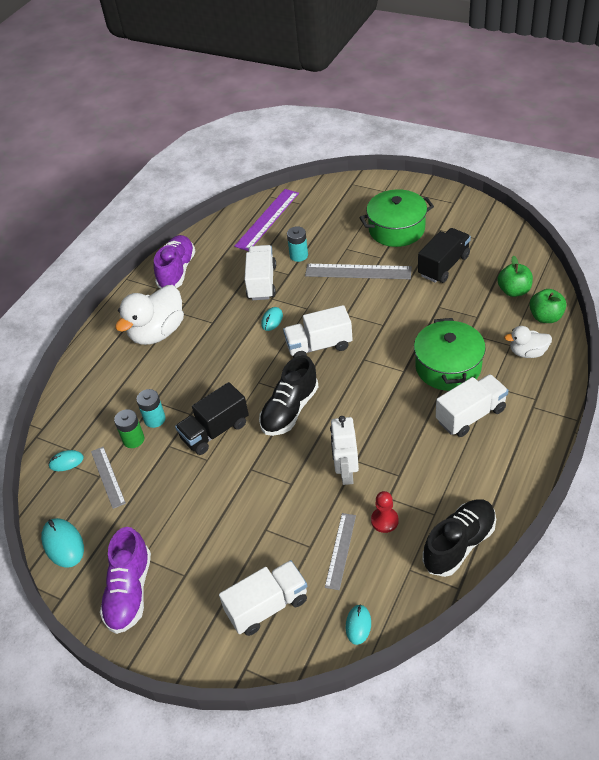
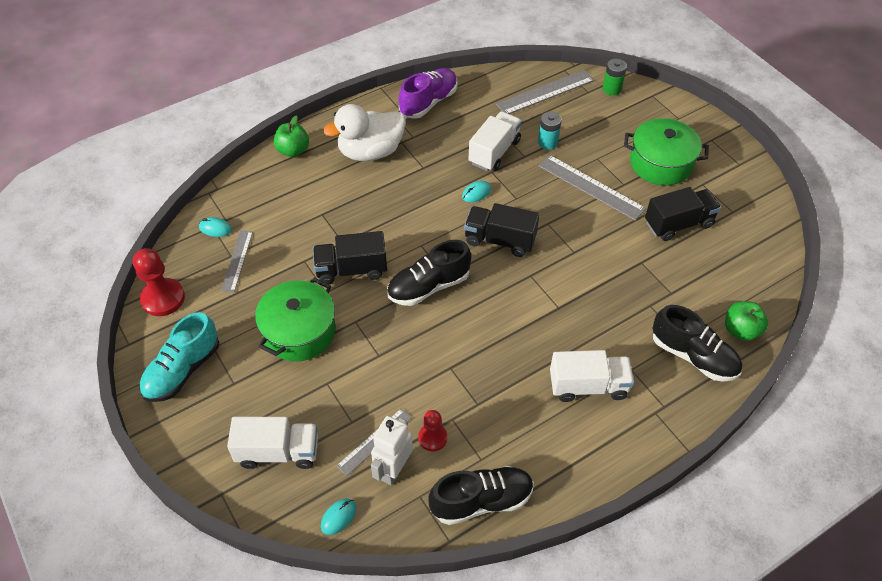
camera: 25 degrees right, 5 degrees up
turquoise mouse [41,518,84,568] -> red pawn [133,248,185,316]
purple shoe [100,527,151,634] -> turquoise shoe [139,312,219,402]
green battery [114,409,144,448] -> green battery moved to [603,59,627,96]
turquoise battery [136,389,166,428] -> none
purple ruler [234,189,299,251] -> grey ruler [496,70,594,114]
white truck [283,305,353,358] -> black truck [464,203,539,257]
white robot [330,416,359,485] -> white robot moved to [371,416,413,485]
green pot [414,318,486,391] -> green pot moved to [255,278,336,361]
green apple [497,256,533,297] -> green apple moved to [273,115,309,157]
white duck [504,326,552,358] -> black shoe [652,305,742,382]

